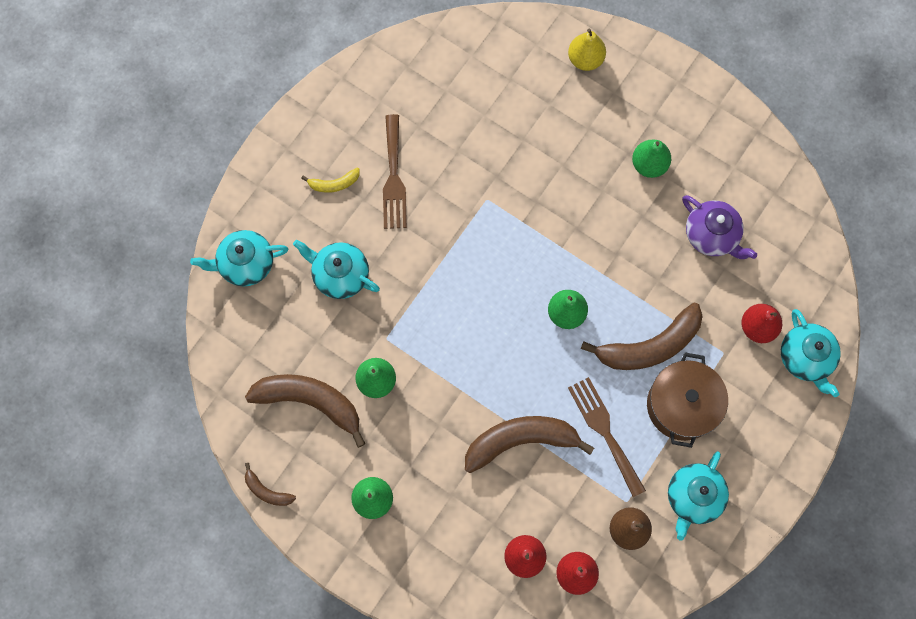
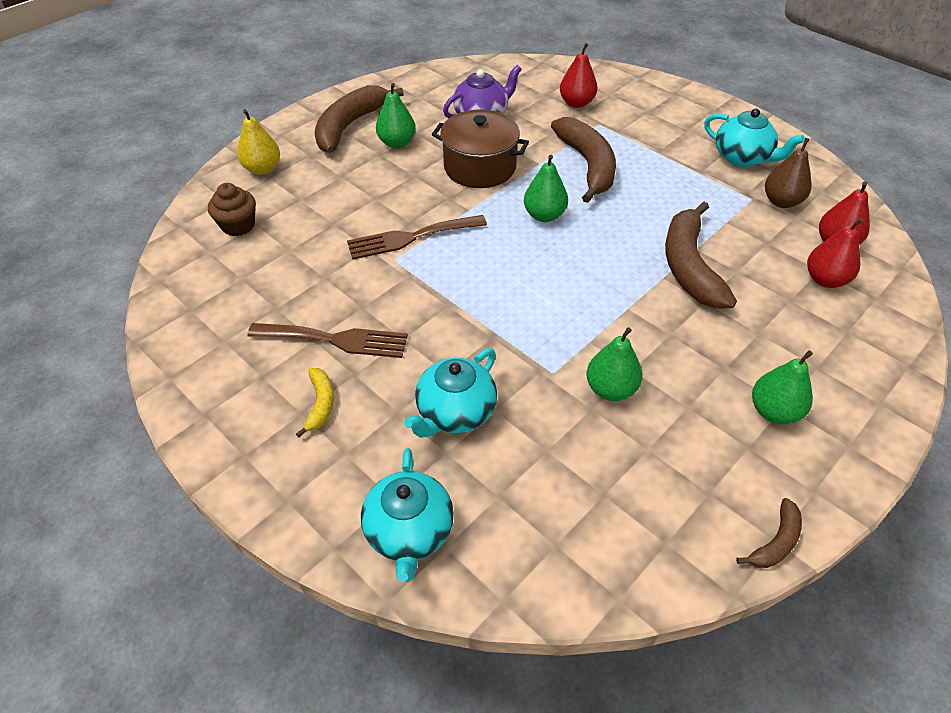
camera: 80 degrees left, 25 degrees down
brown banana [245,374,366,448] -> brown banana moved to [314,85,403,153]
brown fork [568,377,646,497] -> brown fork moved to [347,215,487,260]
brown pot [647,352,728,448] -> brown pot moved to [432,110,529,188]
turquoise teapot [781,309,841,397] -> none
none -> brown cupcake [208,183,256,236]

